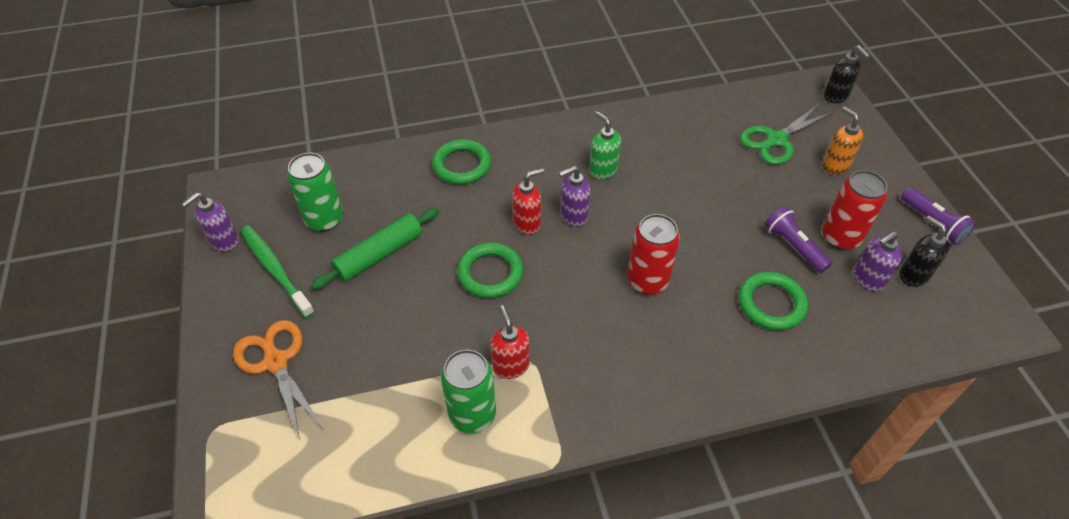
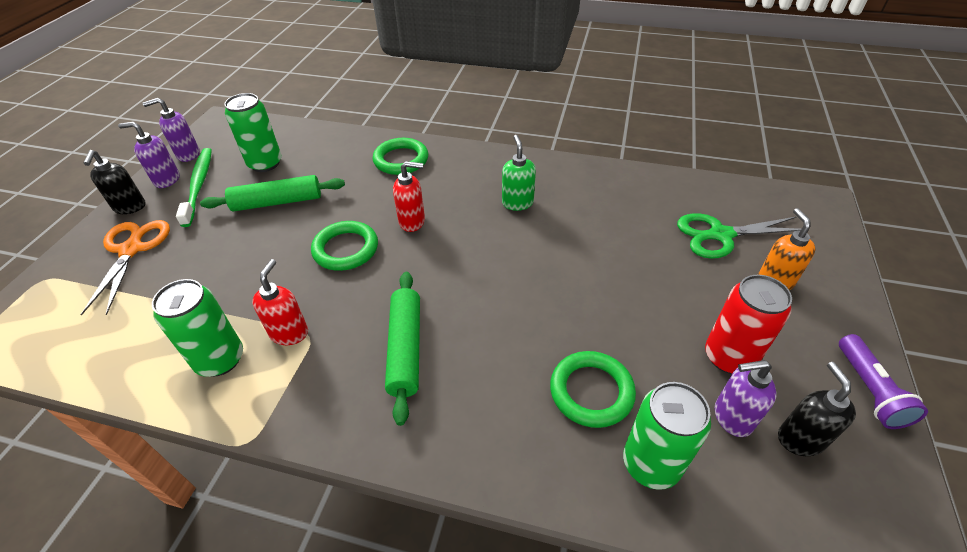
camera: 30 degrees right, 5 degrees down
purple soap dispenser [559,166,590,227] -> purple soap dispenser moved to [118,122,180,188]
red can [628,214,680,295] -> none
purple flashlight [765,206,832,273] -> none
black soap dispenser [824,45,870,103] -> black soap dispenser moved to [83,150,145,214]
none -> green rolling pin [385,272,420,426]
none -> green can [623,382,711,490]

